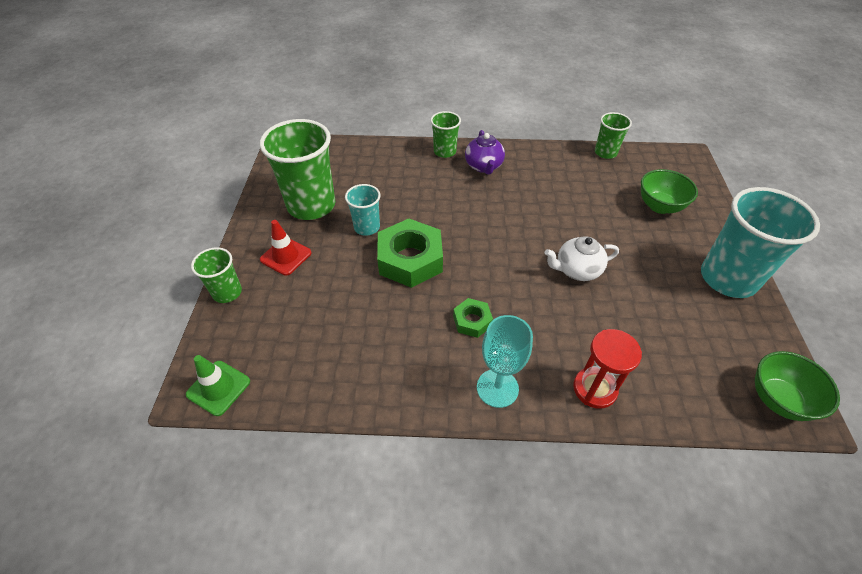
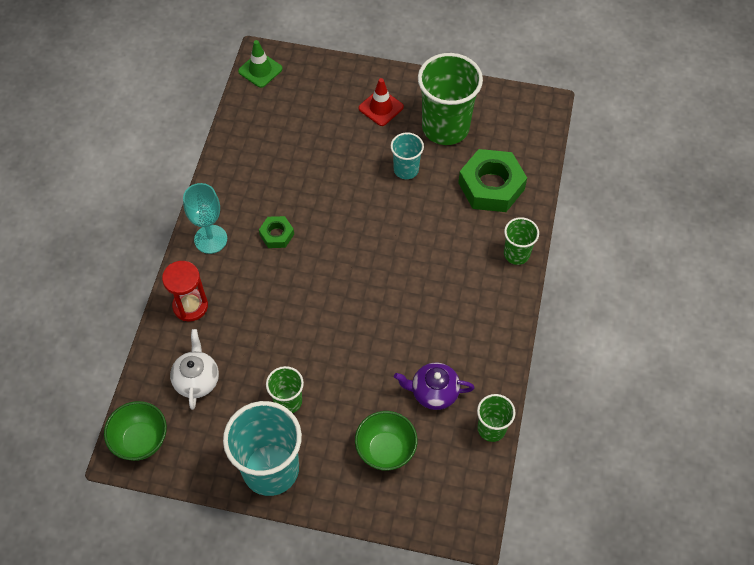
camera: 100 degrees right, 10 degrees up
green cup [191,247,242,303] -> green cup moved to [266,366,304,413]
green nut [377,218,443,288] -> green nut moved to [458,149,527,212]
purple teapot [465,130,505,175] -> purple teapot moved to [394,363,474,410]
white teapot [545,236,619,281] -> white teapot moved to [170,329,219,410]

